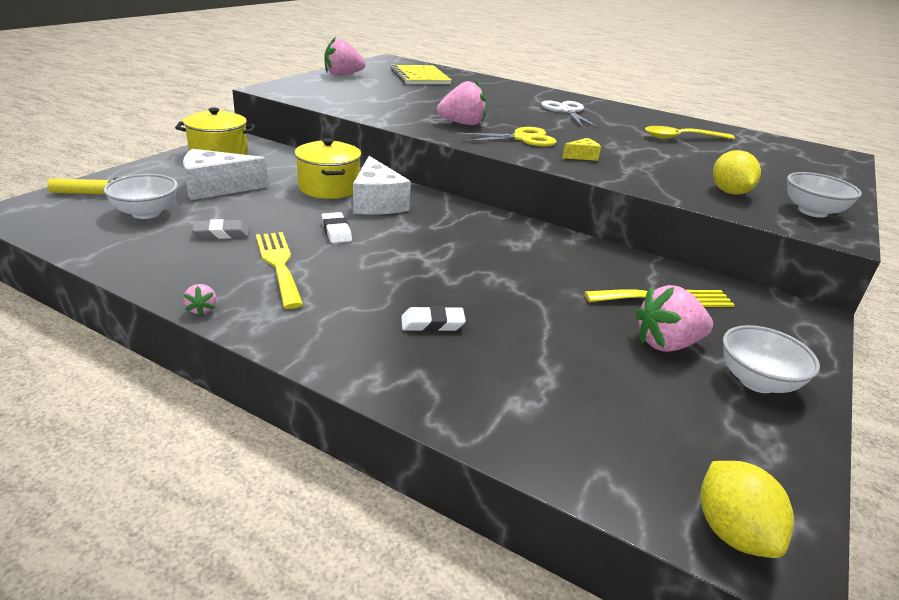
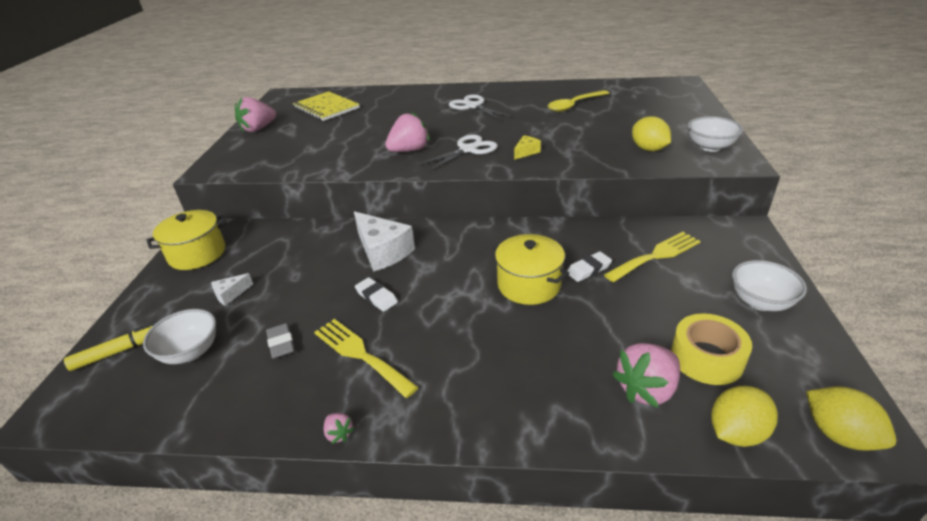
camera: 20 degrees left, 5 degrees up
white cheese [183,149,268,200] -> white cheese [211,273,253,306], size x0.48
grey eraser [192,219,249,239] -> grey eraser turned 75 degrees counterclockwise [266,323,295,359]
yellow pot [294,138,361,199] -> yellow pot moved to [493,234,570,305]
white eraser [401,306,466,332] -> white eraser moved to [567,251,612,282]
yellow scissors [456,127,556,146] -> white scissors [417,134,498,172]
pink strawberry [635,285,713,352] -> pink strawberry moved to [612,343,680,408]
none -> yellow tape [671,313,752,385]
none -> yellow lemon [711,386,778,447]

